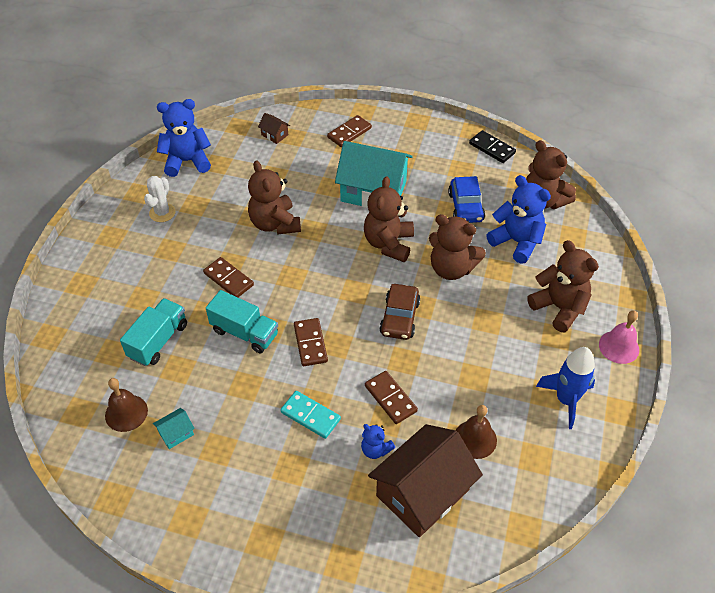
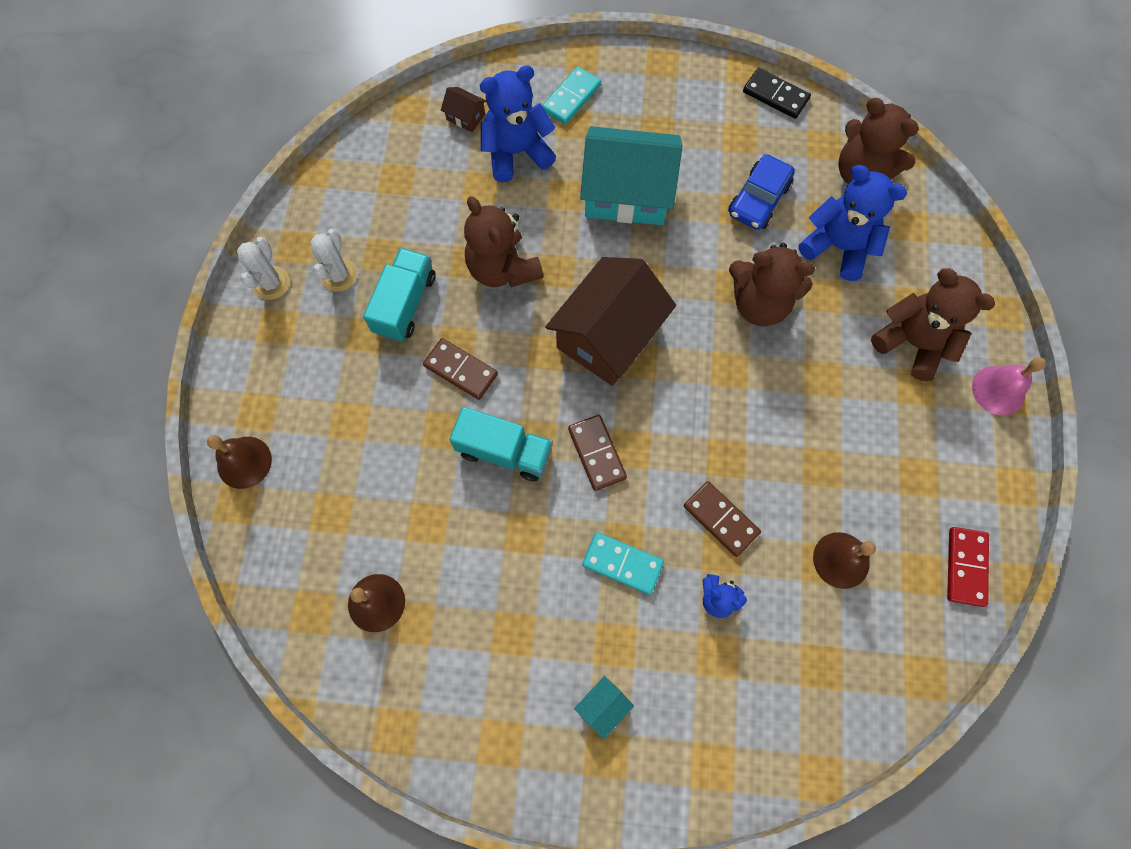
camera: 10 degrees left, 20 degrees up
turquoise truck [120,298,187,366] -> turquoise truck moved to [363,248,435,342]
turquoise house [153,408,195,449] -> turquoise house moved to [574,676,634,740]
blue teddy bear [157,99,211,177] -> blue teddy bear moved to [480,65,556,182]
brown domino [327,115,372,147] -> turquoise domino [542,66,601,125]
brown teddy bear [364,176,414,262] -> none
brown house [368,424,483,537] -> brown house moved to [545,257,676,386]
brown car [379,284,420,340] -> none
blue car [448,176,485,223] -> blue car turned 45 degrees clockwise [728,154,795,230]
blue rocket [536,347,595,429] -> none
none -> brown bell [207,435,272,489]
none -> white cactus [237,237,290,300]
none -> red domino [947,527,989,607]

